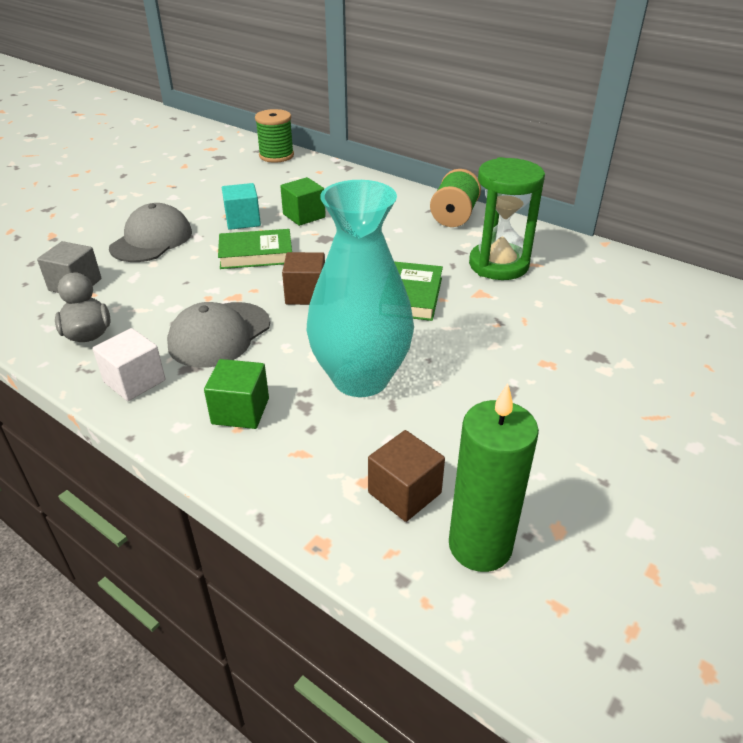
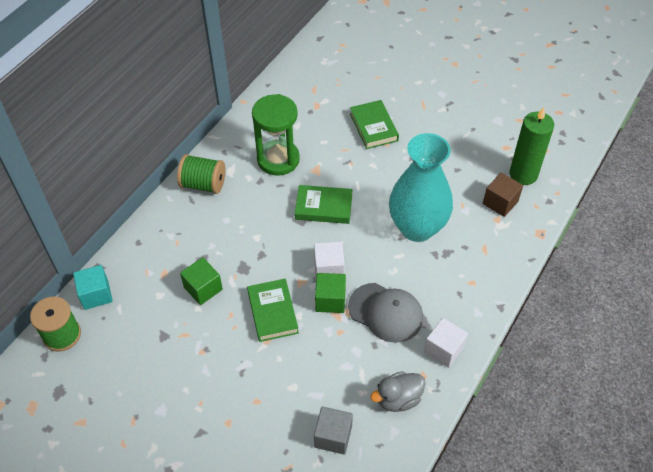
camera: 95 degrees left, 15 degrees up
grey cap [109,203,192,262] -> none
green cube [204,359,269,429] -> green cube moved to [315,273,346,313]
turquoise cube [222,183,261,230] -> turquoise cube moved to [73,265,113,310]
brown cube [282,252,325,305] -> white cube [314,241,345,276]
none -> green book [350,100,399,149]

